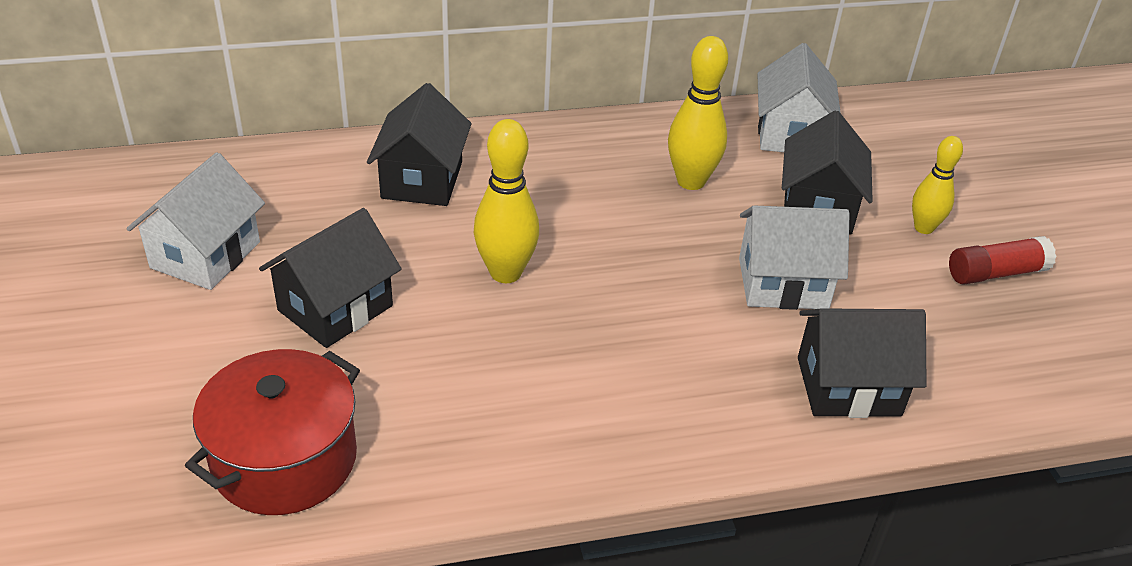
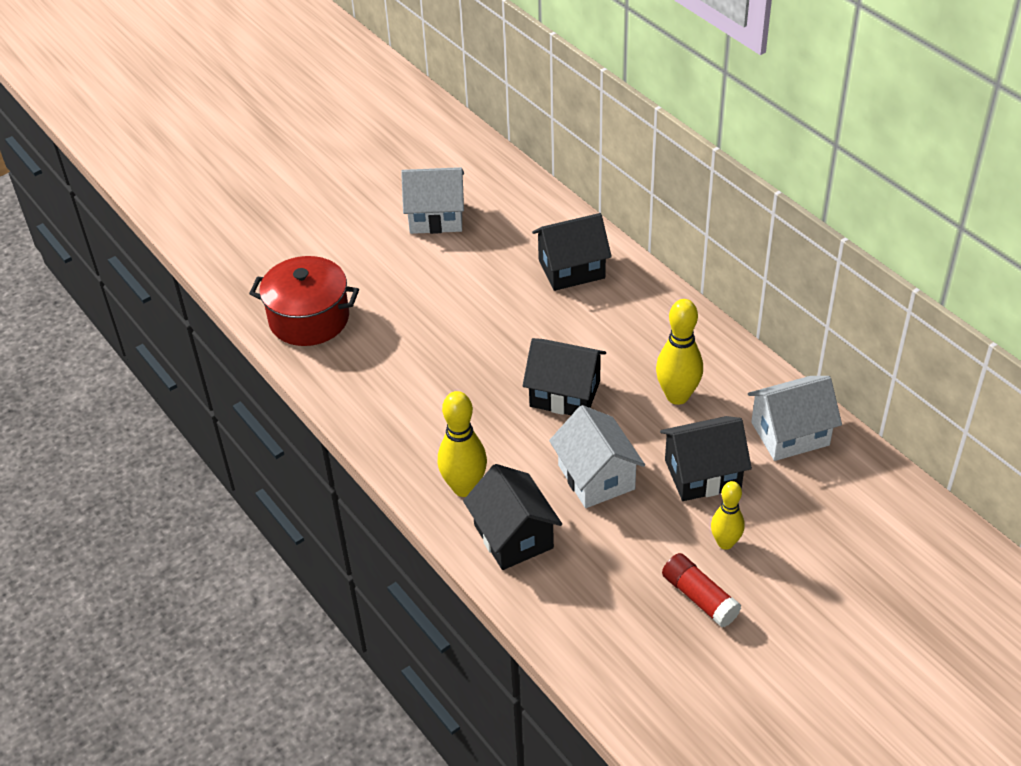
camera: 70 degrees right, 5 degrees up
black house [259,208,401,348] -> black house moved to [523,338,606,415]
yellow bowling pin [474,119,539,283] -> yellow bowling pin moved to [438,391,487,497]

